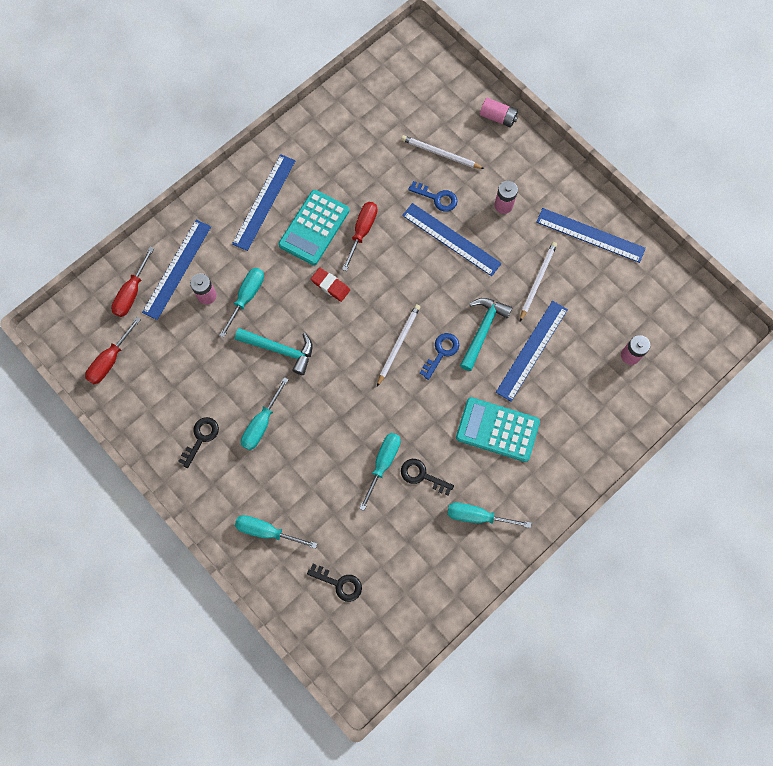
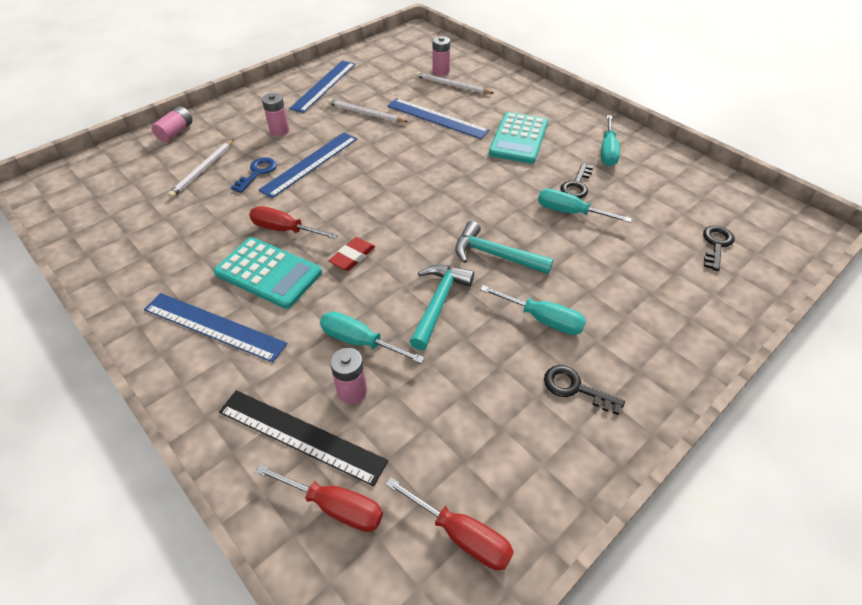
camera: 90 degrees left, 25 degrees down
blue ruler [142,220,211,320] -> black ruler [219,390,388,486]
turquoise screwdriver [235,515,317,549] -> none
white pencil [377,304,420,386] -> white pencil moved to [416,72,493,94]
blue key [420,333,459,380] -> none
turquoise hammer [460,298,513,371] -> turquoise hammer moved to [455,221,554,274]

